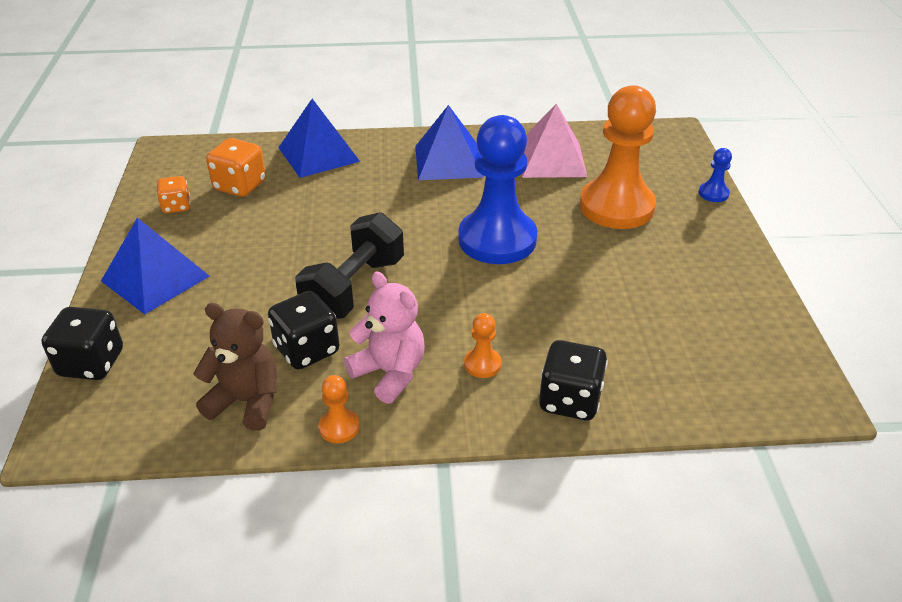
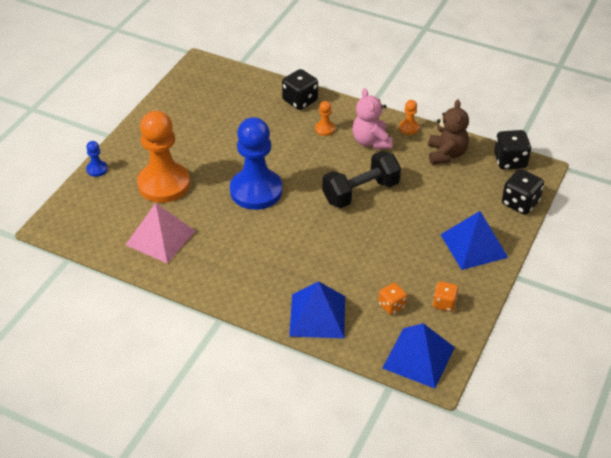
camera: 150 degrees left, 5 degrees up
brown teddy bear [193,303,277,431] -> brown teddy bear turned 135 degrees counterclockwise [428,100,469,165]
orange dice [206,138,266,197] -> orange dice [378,283,407,315], size x0.64
black dice [268,291,339,370] -> black dice moved to [494,130,532,170]
blue pyramid [415,105,484,180] -> blue pyramid moved to [383,323,455,388]

